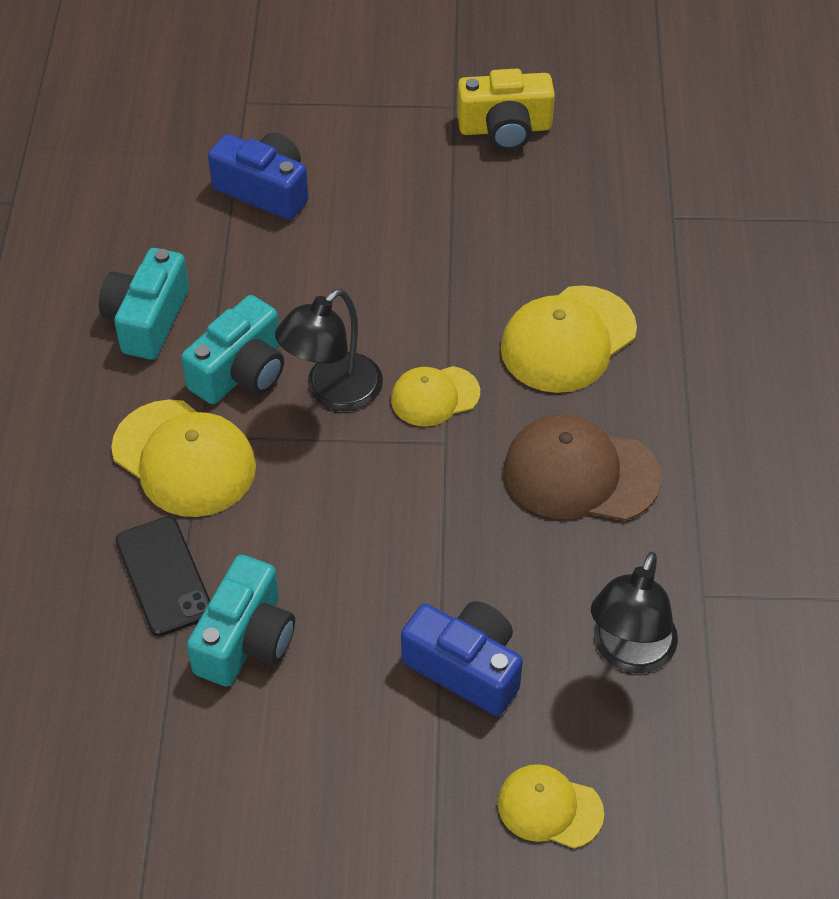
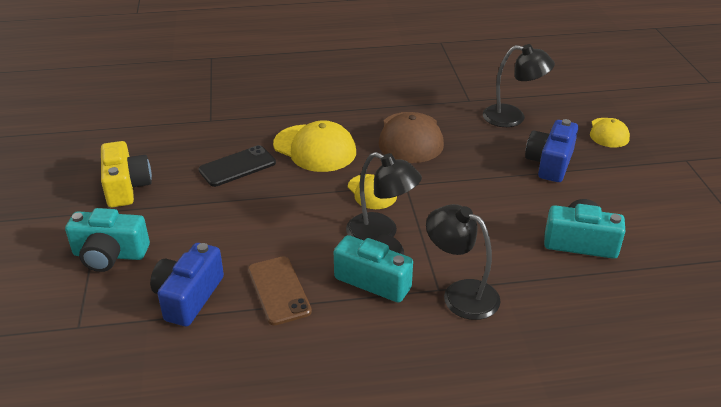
camera: 100 degrees left, 15 degrees down
turquoise camera [99,248,189,360] -> turquoise camera moved to [65,208,150,272]
yellow cap [111,400,256,517] -> black lamp [426,204,501,320]
black phone [116,517,210,636] -> black phone moved to [199,145,276,187]
none -> brown phone [248,256,312,325]

